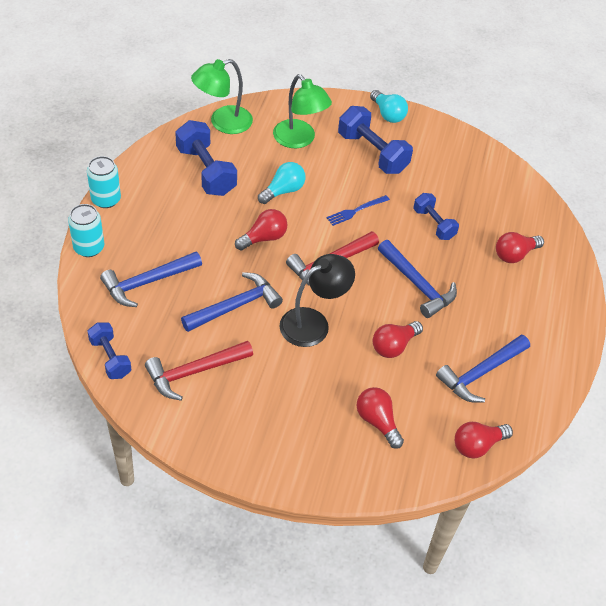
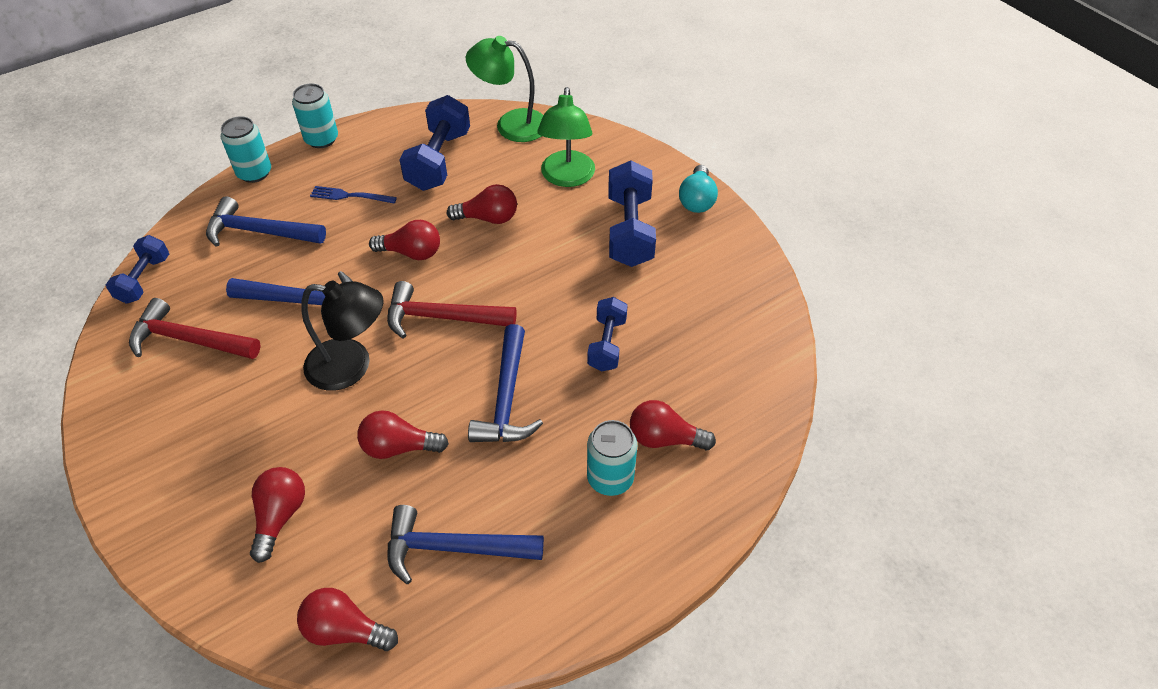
camera: 45 degrees right, 0 degrees up
turquoise light bulb [258,162,306,204] -> red light bulb [447,184,517,224]
blue fork [327,195,390,226] -> blue fork moved to [310,186,397,204]
none -> turquoise can [587,420,638,496]

